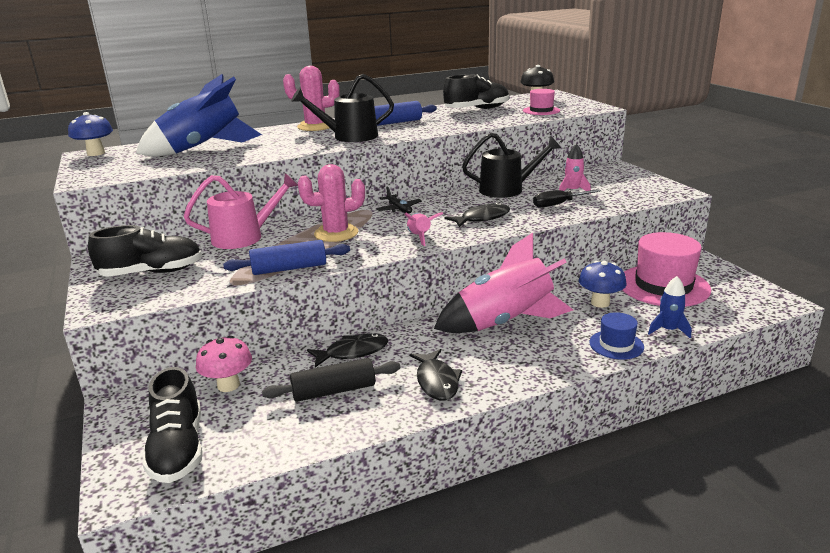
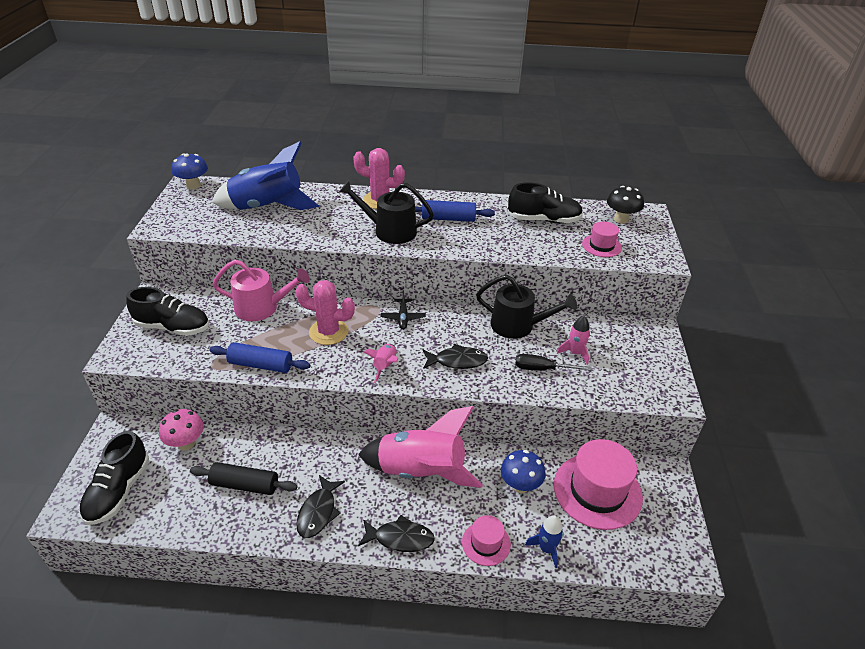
camera: 25 degrees right, 15 degrees up
black fish [307,333,388,367] -> black fish moved to [358,515,435,552]
blue hat [589,312,644,359] -> pink hat [462,515,511,566]

